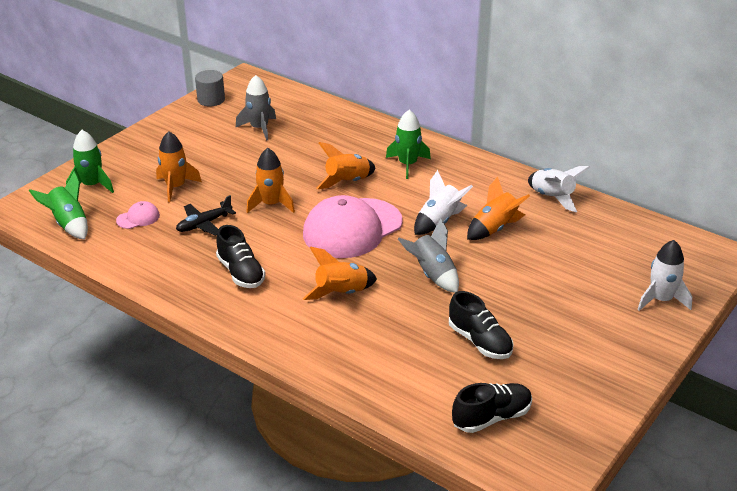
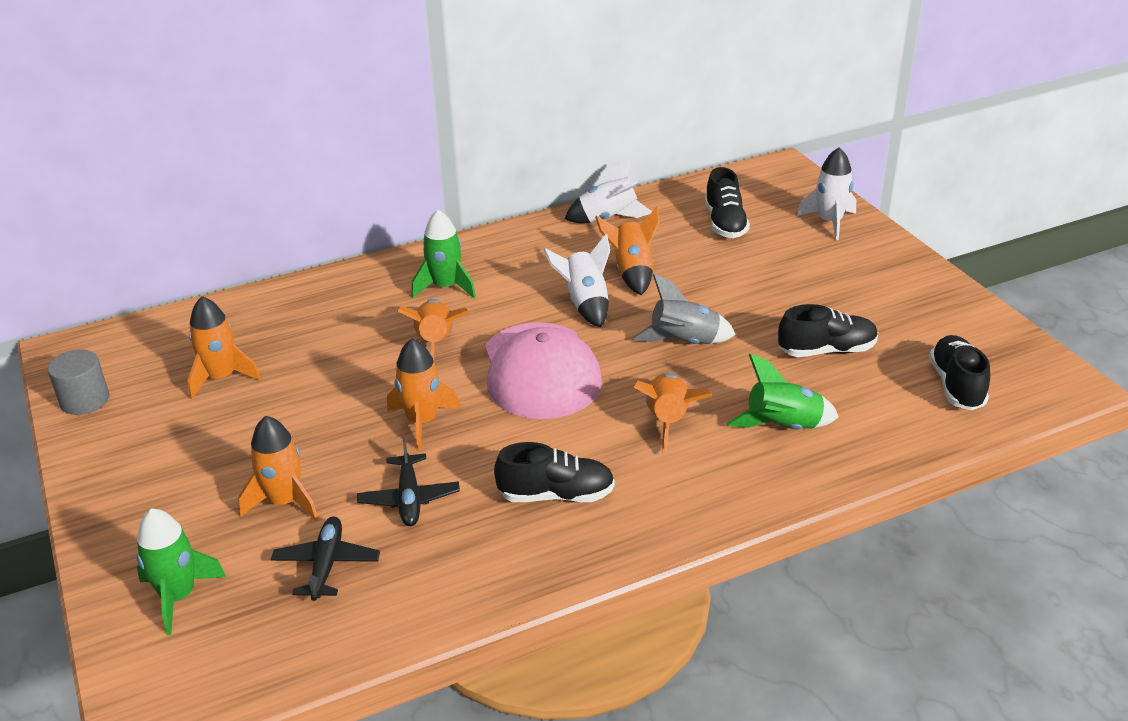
camera: 60 degrees left, 0 degrees up
green rocket [29,171,88,240] -> green rocket moved to [727,353,839,430]
pink cap [116,201,160,229] -> black plane [271,516,380,601]
grey rocket [236,75,276,141] -> orange rocket [187,296,261,399]
none -> black shoe [705,167,750,238]

